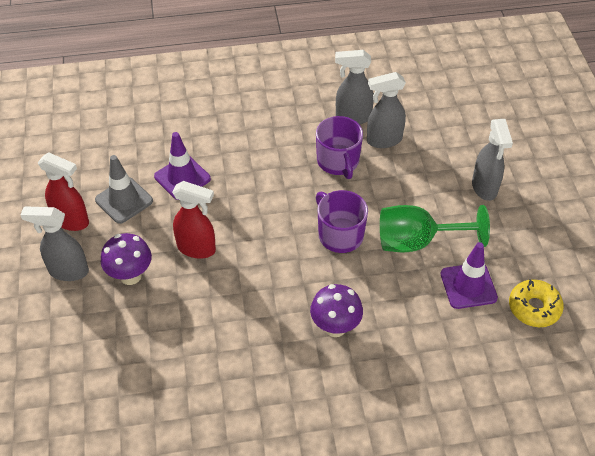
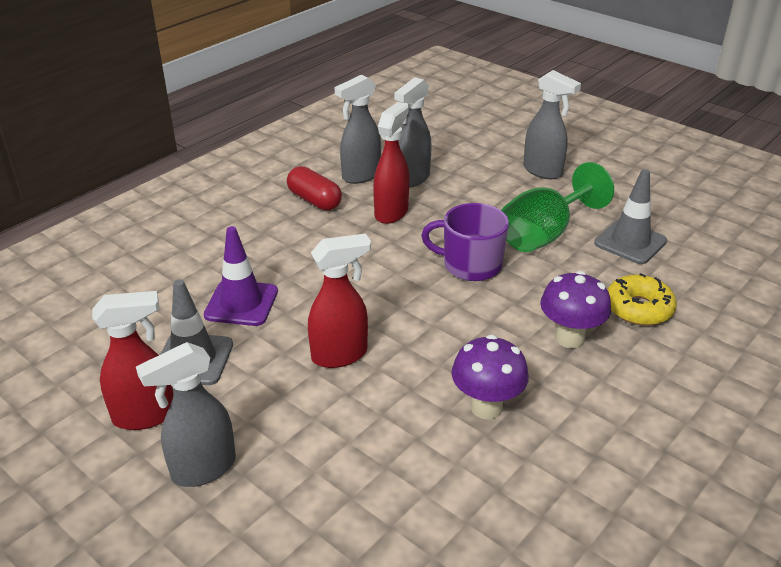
camera: 40 degrees left, 15 degrees down
purple mushroom [101,233,152,285] -> purple mushroom moved to [452,335,529,419]
purple mug [316,116,363,179] -> red spray bottle [373,102,409,224]
purple traffic cone [441,242,498,309] -> grey traffic cone [594,169,667,264]
yellow donut [509,279,564,327] -> yellow donut moved to [607,273,677,326]
none -> red capsule [287,166,342,210]

